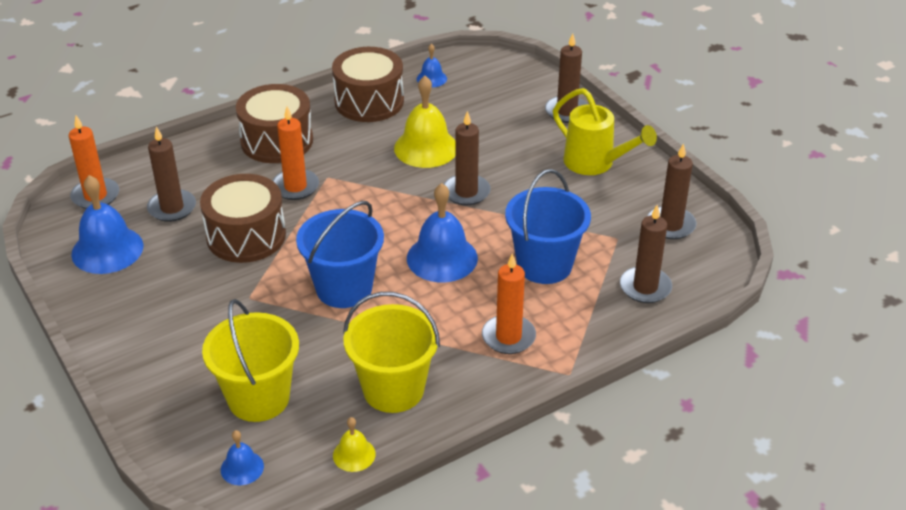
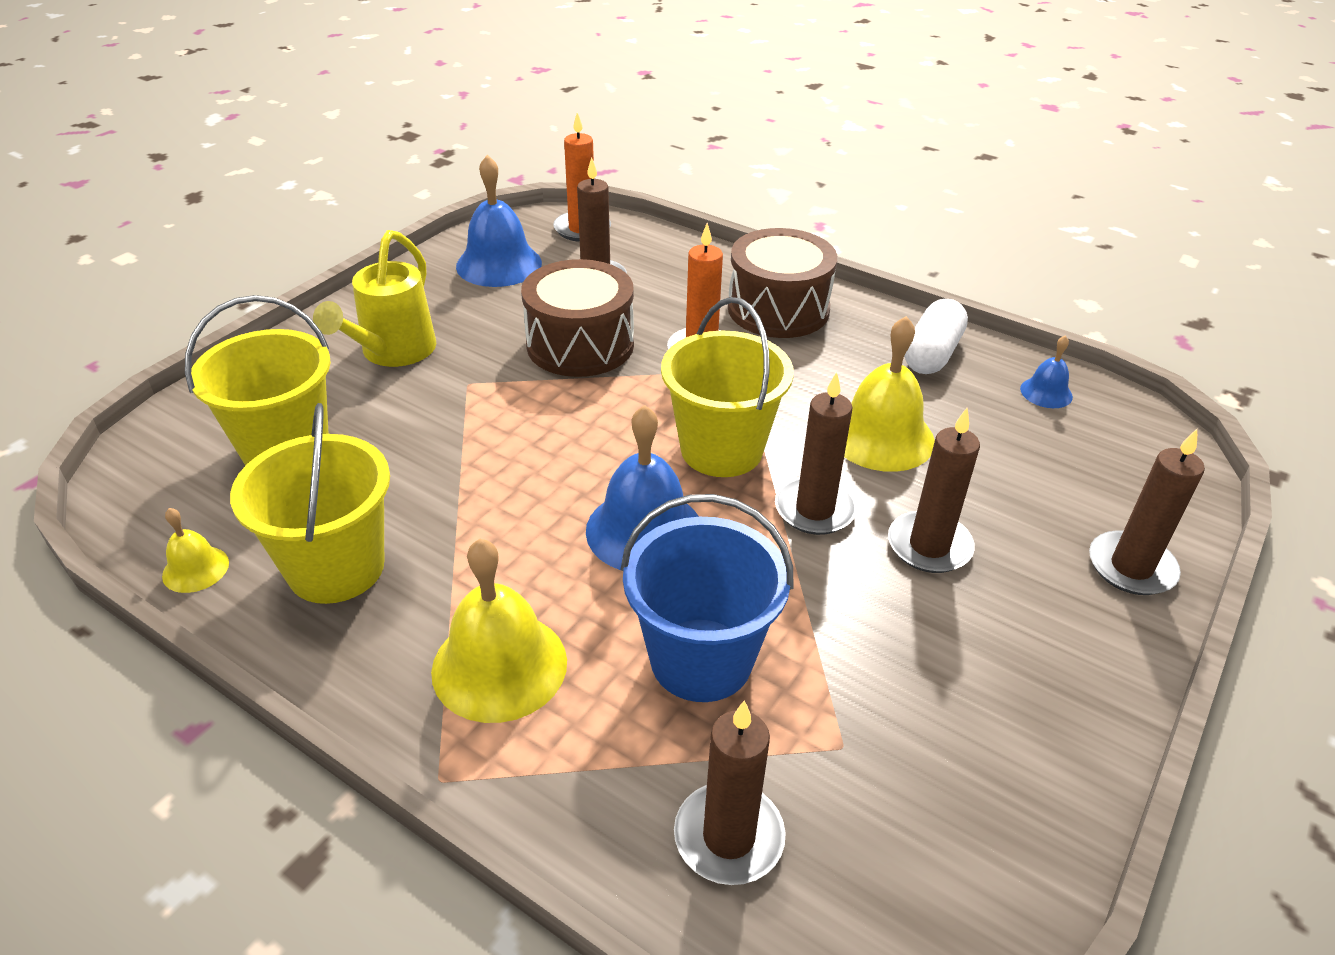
camera: 65 degrees right, 0 degrees up
blue bell [221,430,264,485] -> none
blue bucket [296,201,384,308] -> none
brown drum [332,47,404,122] -> white capsule [904,299,968,374]
orange candle [482,253,536,354] -> yellow bell [431,539,567,723]
yellow watering can [553,88,657,175] -> yellow watering can moved to [313,230,436,367]
brown candle [648,143,696,239] -> brown candle moved to [888,408,980,573]
none -> yellow bucket [661,297,794,477]

